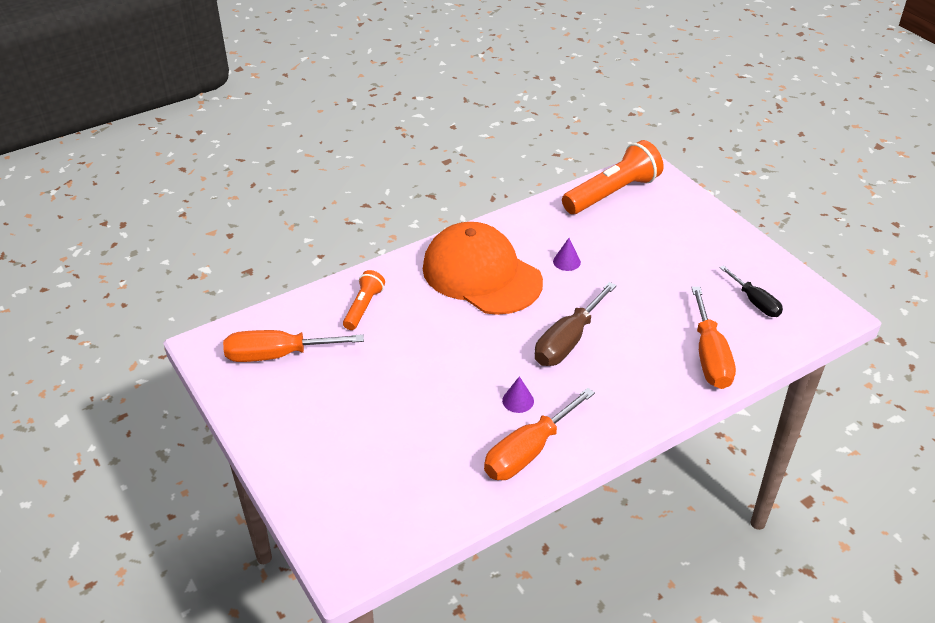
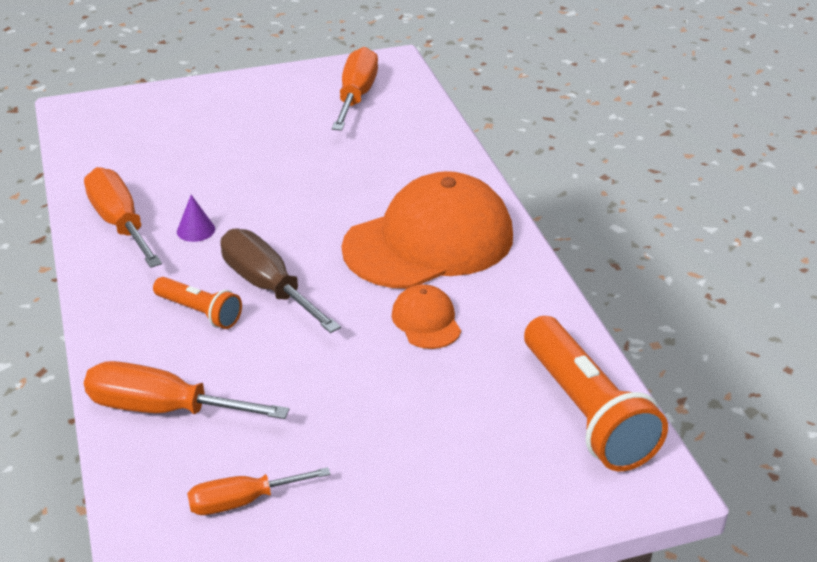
camera: 105 degrees right, 5 degrees down
orange flashlight [343,270,385,330] -> orange flashlight moved to [153,277,242,329]
purple cone [553,238,581,271] -> orange cap [392,284,461,349]
black screwdriver [720,265,783,317] -> orange screwdriver [187,467,331,515]

